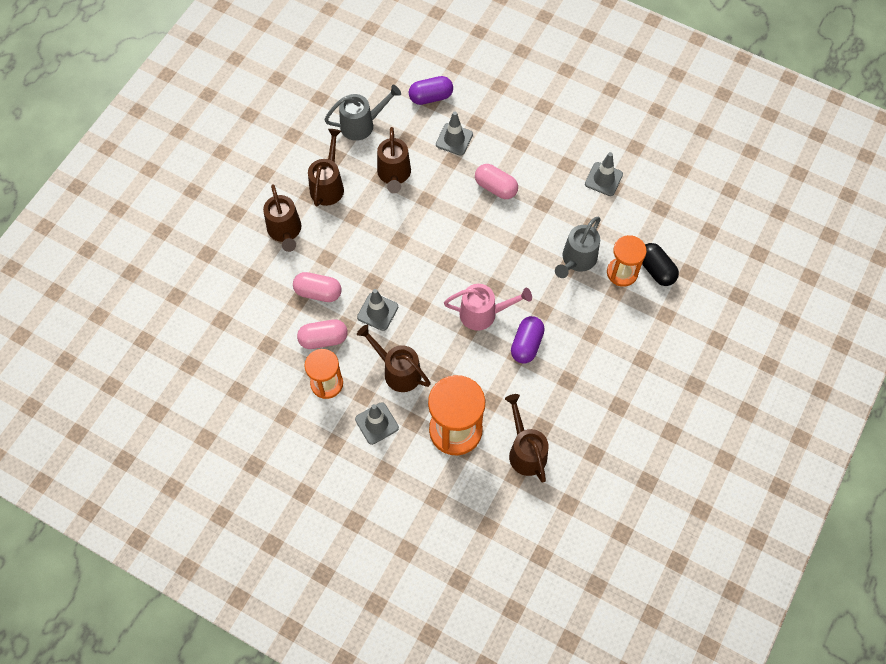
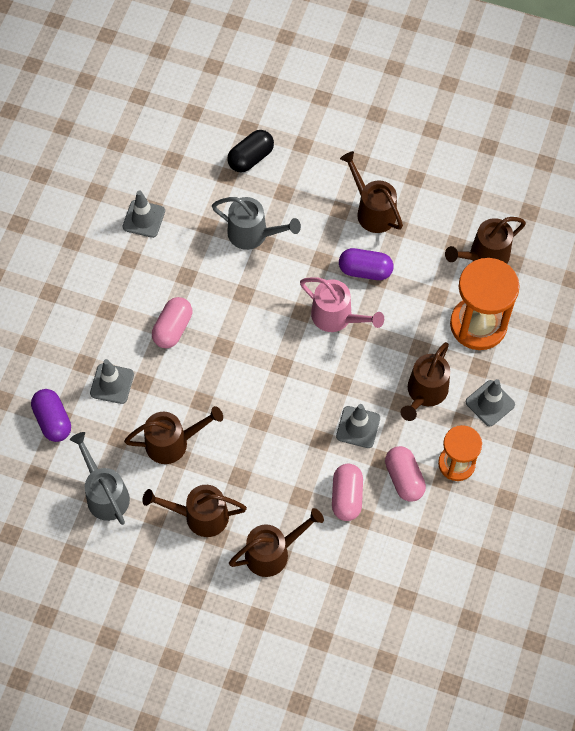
camera: 100 degrees left, 0 degrees up
pink watering can [444,284,532,331] -> pink watering can turned 135 degrees clockwise [300,277,384,332]
orange hourglass [607,235,647,287] -> none
none -> brown watering can [340,151,403,233]

